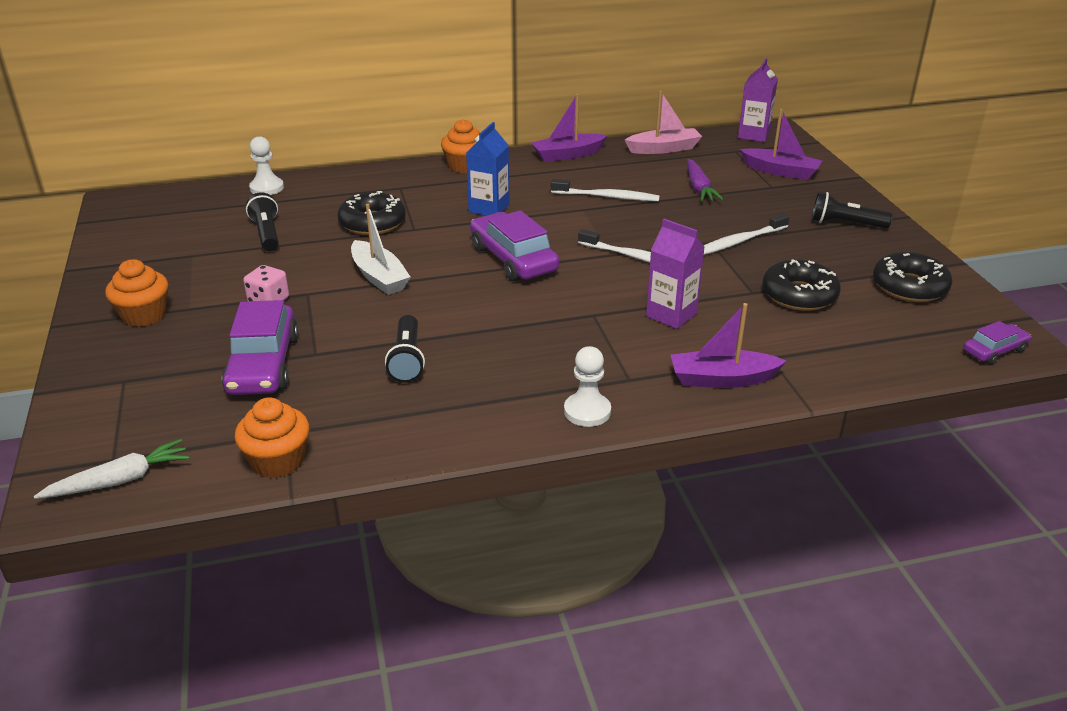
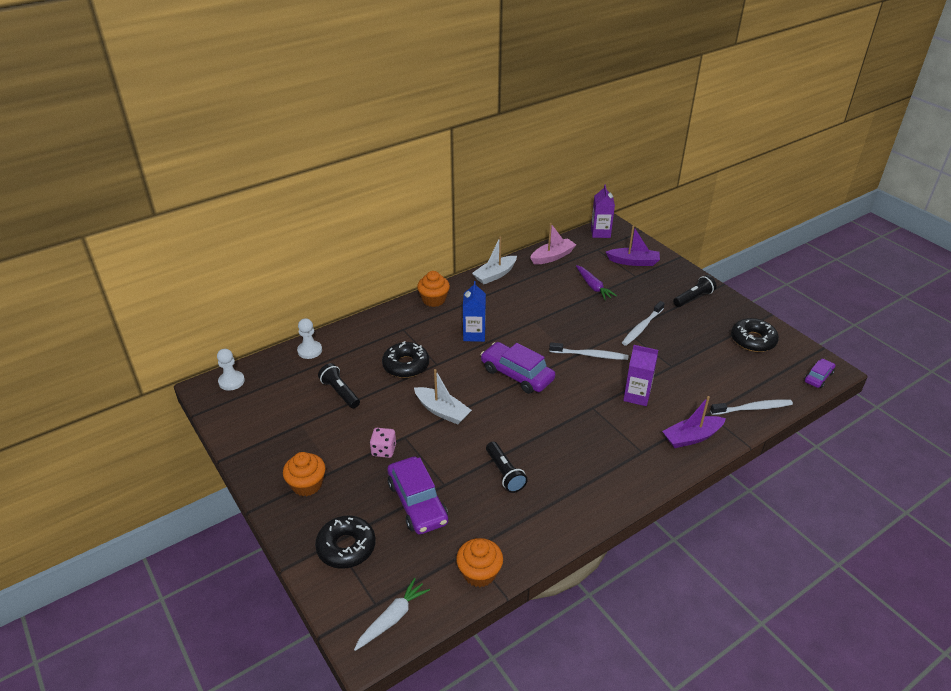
camera: 20 degrees left, 5 degrees up
purple boat [531,94,608,162] -> white boat [472,237,517,284]
white toothbrush [551,179,660,201] -> white toothbrush moved to [710,399,793,415]
white pawn [564,346,611,427] -> white pawn moved to [217,349,245,391]
black donut [762,259,841,311] -> black donut moved to [315,515,376,569]
black flashlight [812,192,893,228] -> black flashlight turned 150 degrees clockwise [673,275,717,307]

